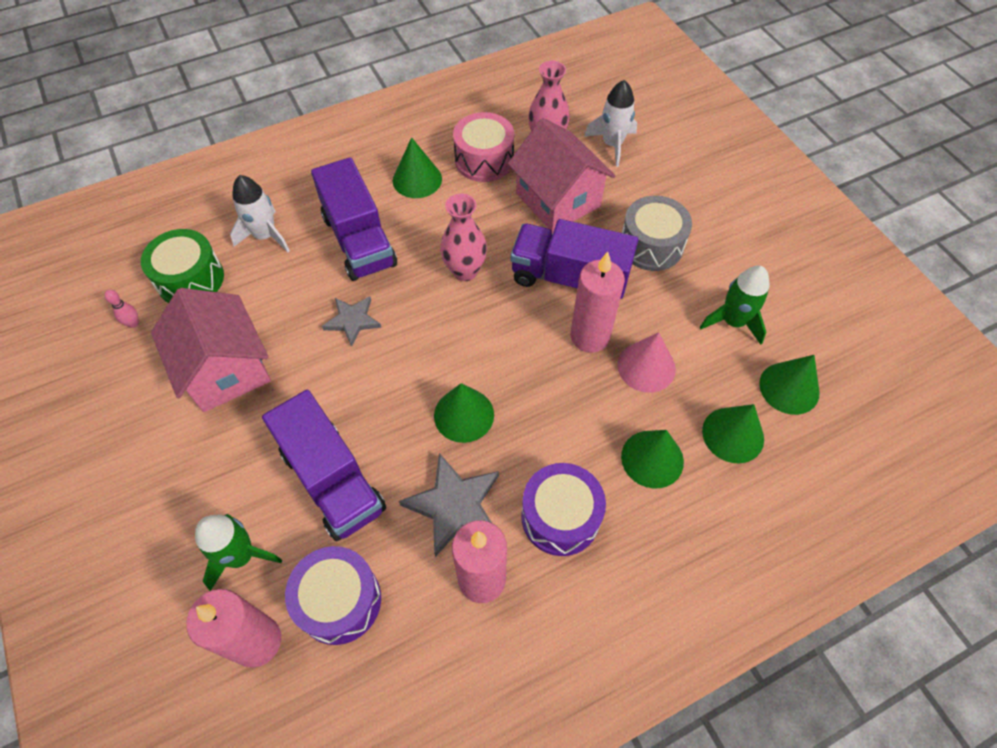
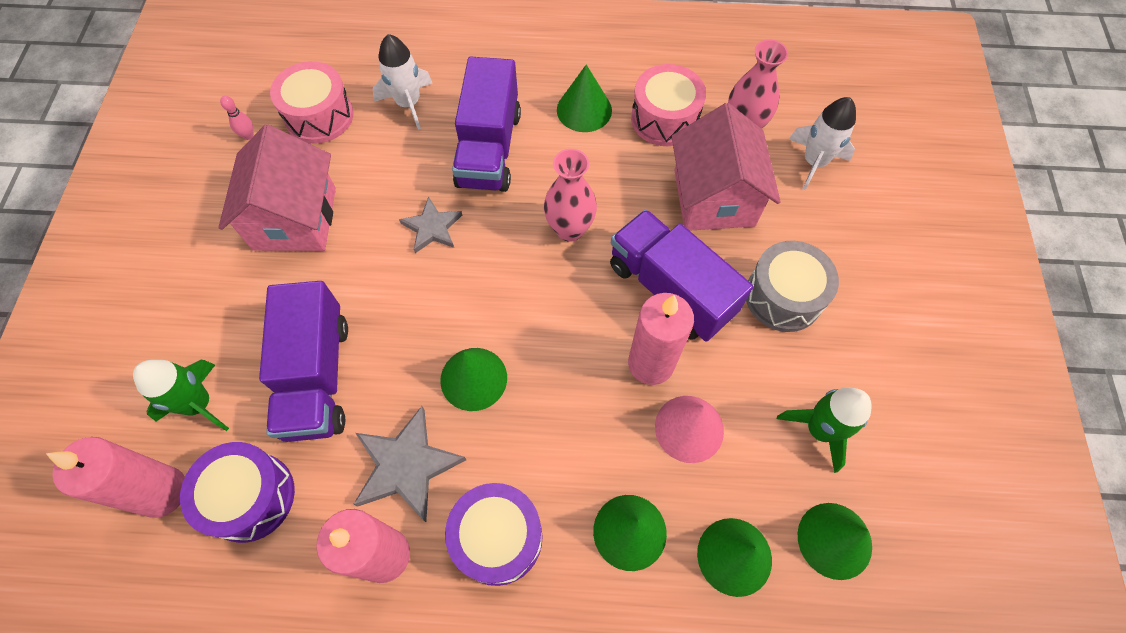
camera: 30 degrees right, 5 degrees up
green drum [141,229,224,303] -> pink drum [270,61,353,144]

